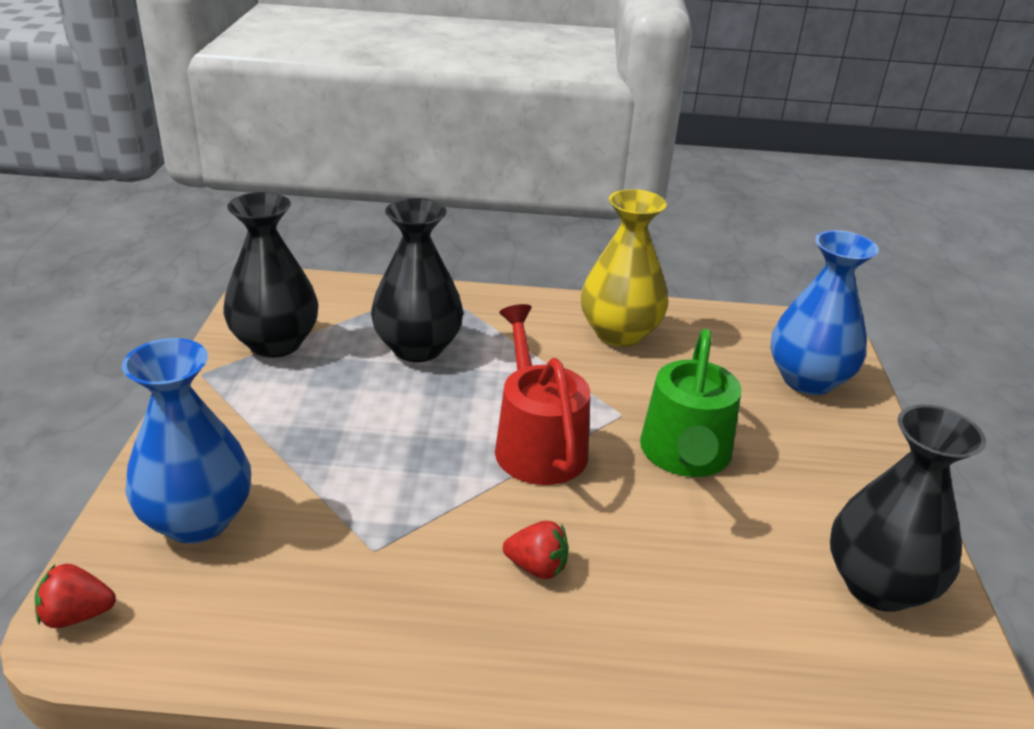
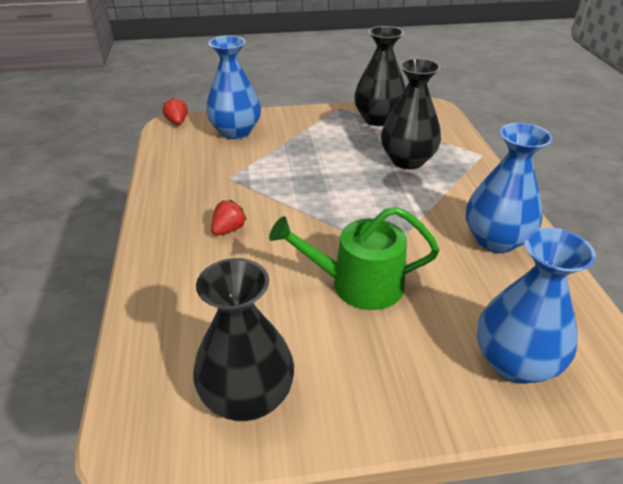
camera: 80 degrees right, 5 degrees up
red watering can [495,304,590,485] -> none
red strawberry [503,521,569,579] -> red strawberry turned 150 degrees counterclockwise [211,200,247,235]
yellow vase [581,189,668,347] -> blue vase [466,123,553,253]

